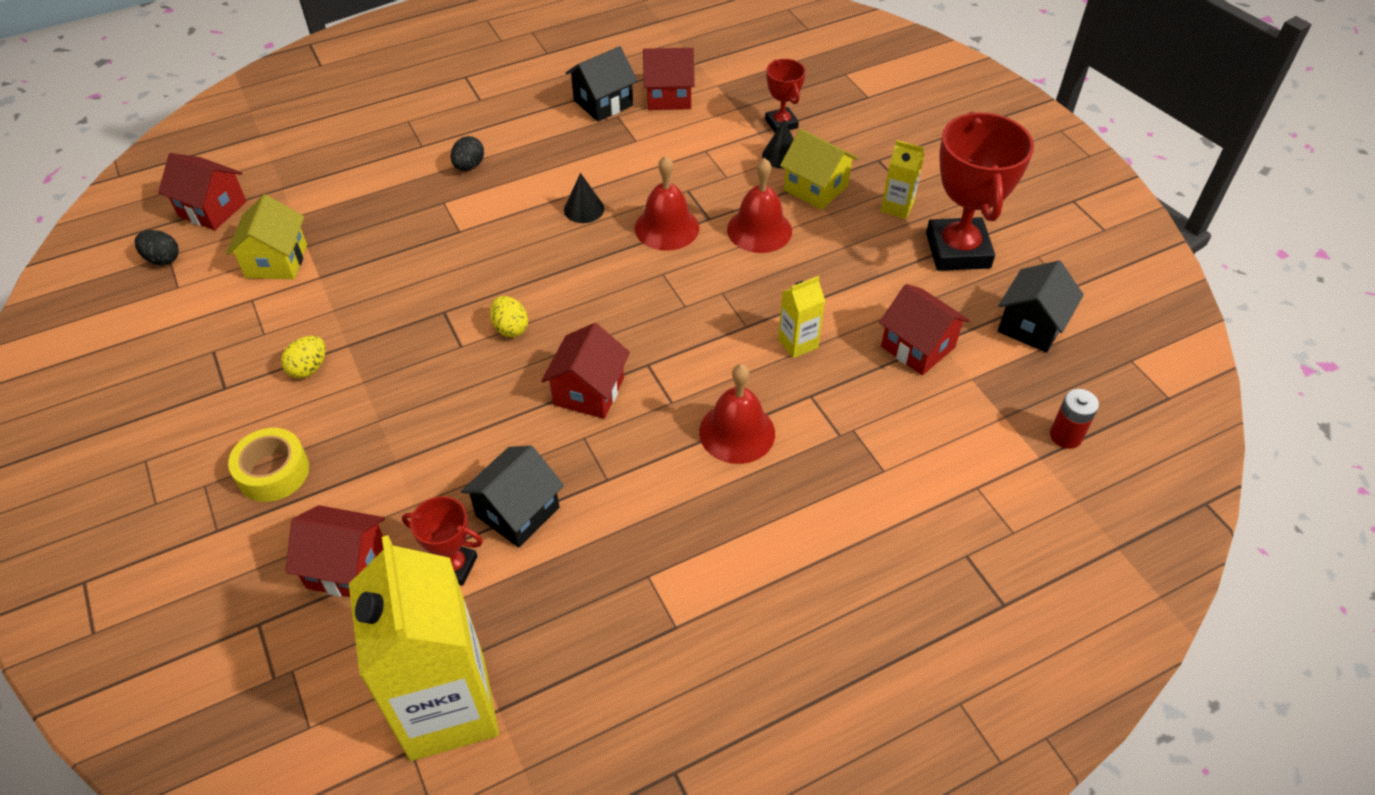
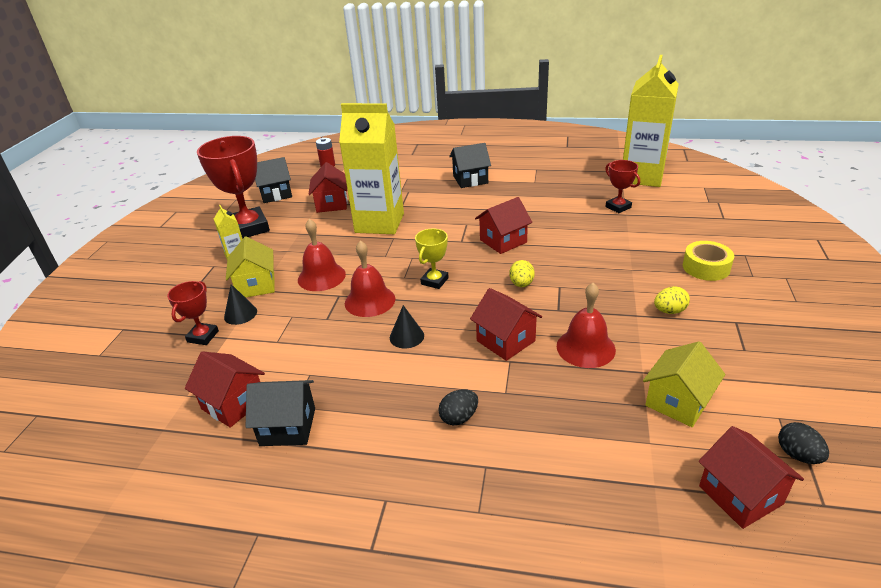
camera: 140 degrees left, 15 degrees down
red house [285,505,385,597] -> red house moved to [470,288,542,361]
black house [461,446,564,548] -> black house moved to [449,143,491,188]
red bell [699,364,775,464] -> red bell moved to [557,283,616,368]
yellow carton [778,276,825,358] -> yellow carton [339,103,404,234], size x2.32
red trophy [926,112,1034,271] -> red trophy turned 60 degrees counterclockwise [197,136,270,239]
none -> yellow trophy [415,229,449,289]

